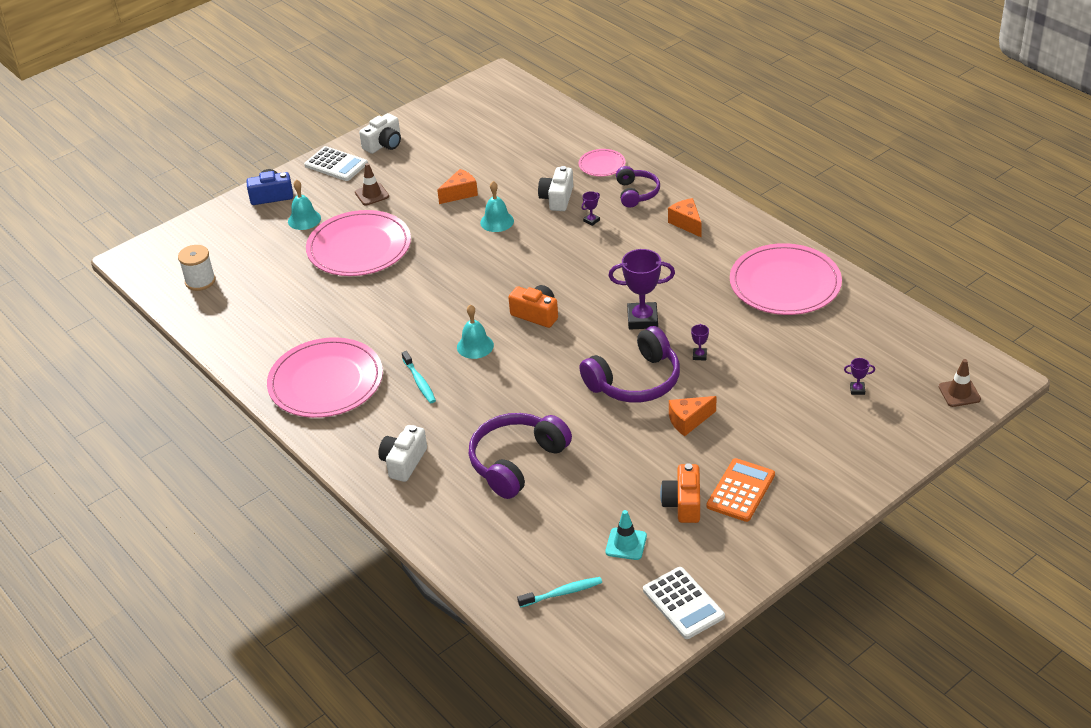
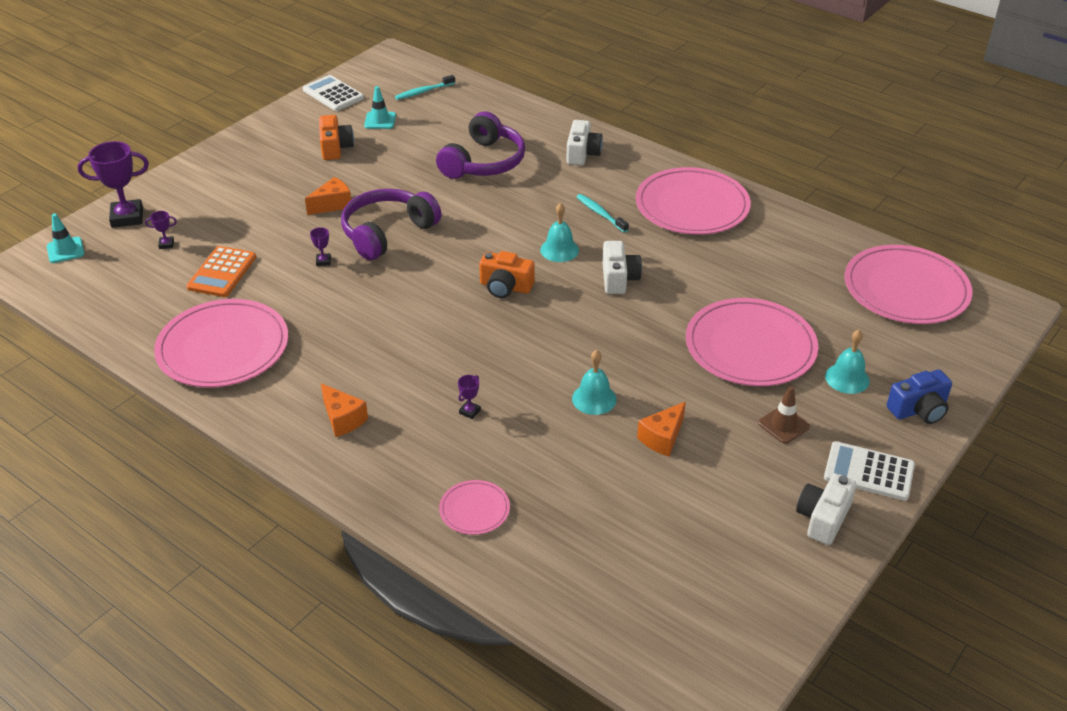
camera: 165 degrees right, 0 degrees up
white spool [178,245,215,291] -> pink plate [845,245,973,324]
white camera [538,166,573,211] -> white camera moved to [602,241,642,294]
purple trophy [608,249,675,329] -> purple trophy moved to [78,141,149,228]
purple headphones [616,166,660,208] -> none
orange calculator [707,458,775,522] -> orange calculator moved to [186,246,256,297]
brown traffic cone [939,359,981,407] -> turquoise traffic cone [47,213,84,263]

